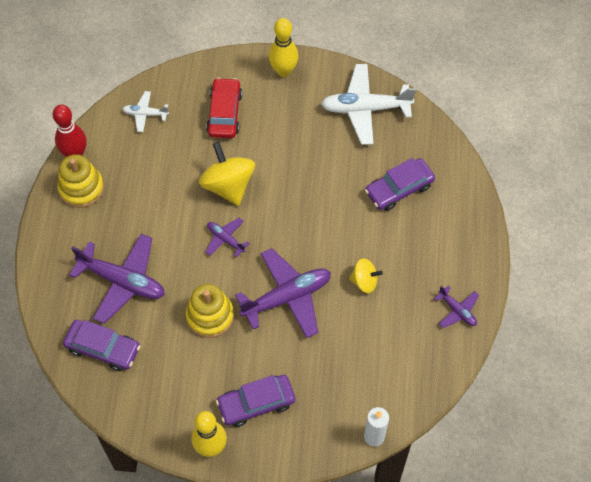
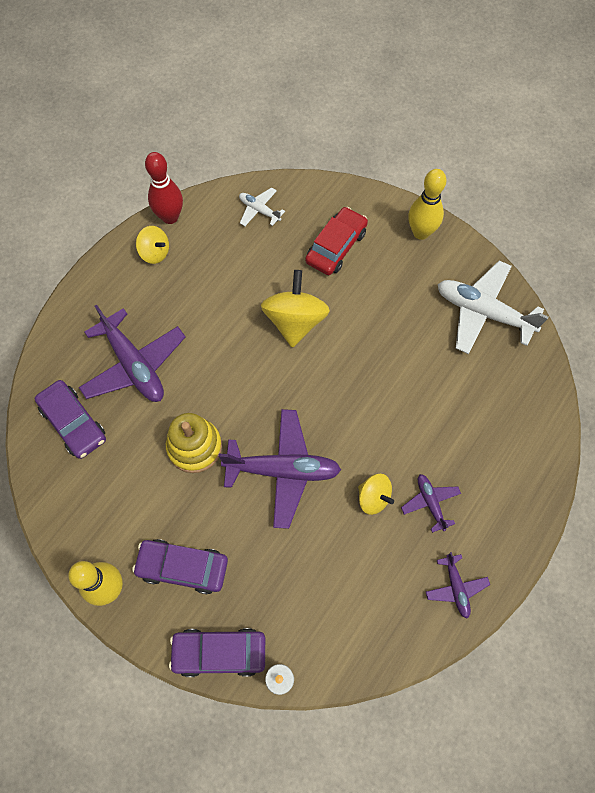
camera: 30 degrees right, 5 degrees up
yellow stacking toy [57,154,104,208] -> yellow spinning top [136,226,169,264]
purple plane [206,218,250,257] -> purple plane moved to [401,474,461,533]
purple car [365,158,435,211] -> purple car moved to [169,628,265,677]

